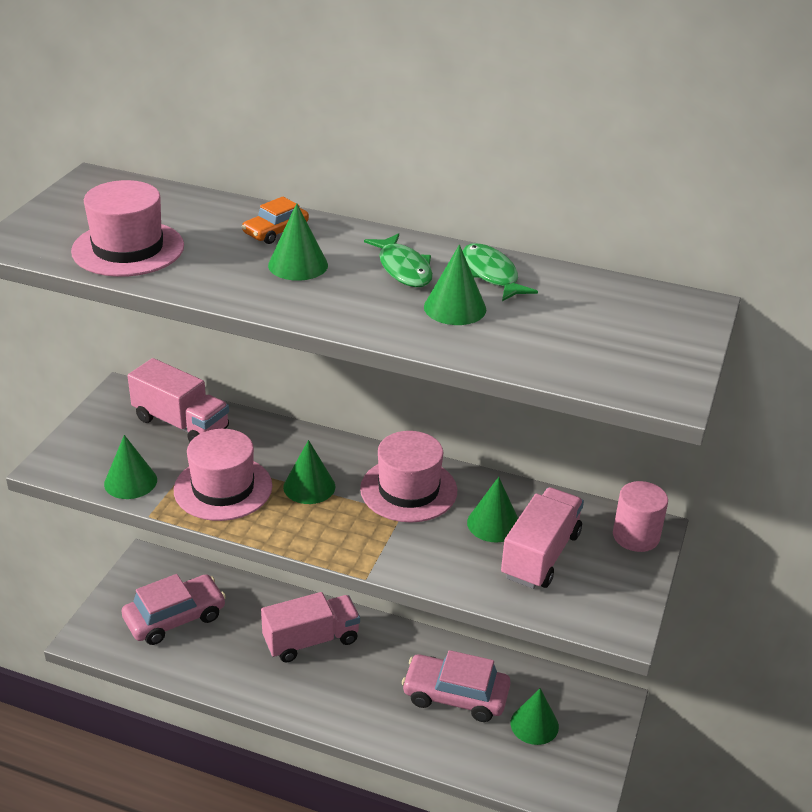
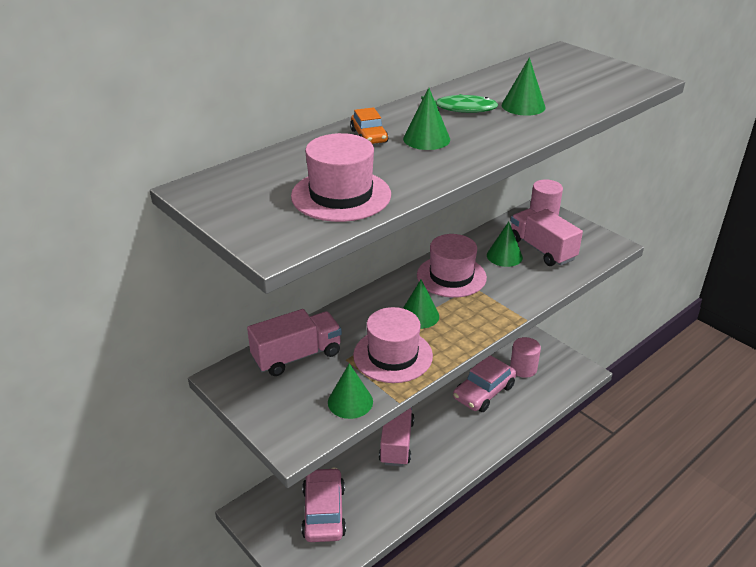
camera: 60 degrees left, 0 degrees up
green fish [463,243,538,301] -> none
green cone [511,688,559,745] -> pink cylinder [510,337,541,378]

